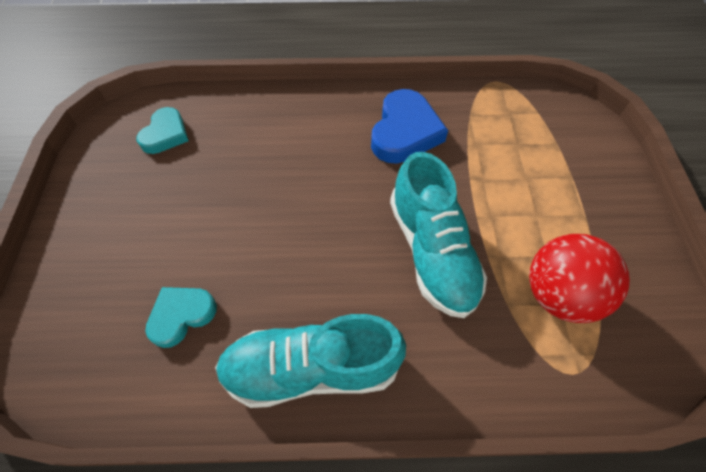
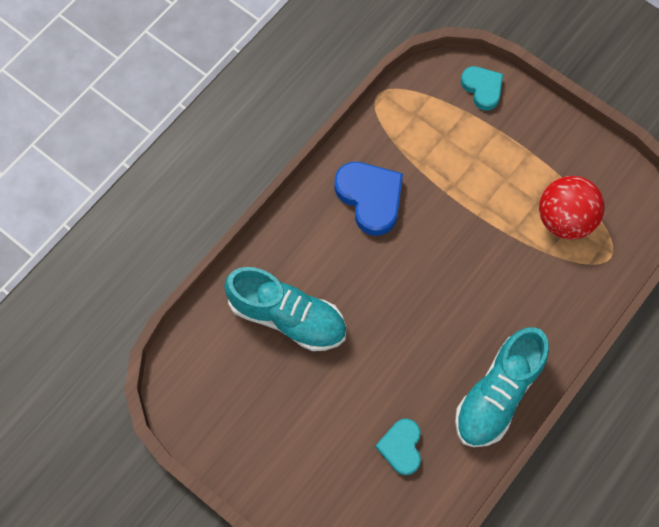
camera: 50 degrees left, 10 degrees up
turquoise heart [136,107,189,154] -> turquoise heart moved to [461,66,503,111]
turquoise shoe [390,152,487,318] -> turquoise shoe moved to [224,267,346,351]

